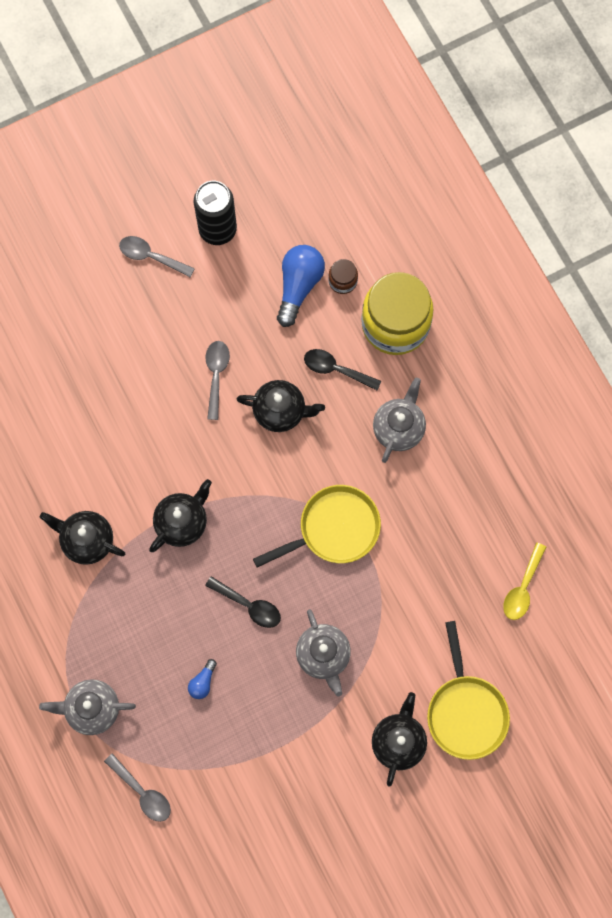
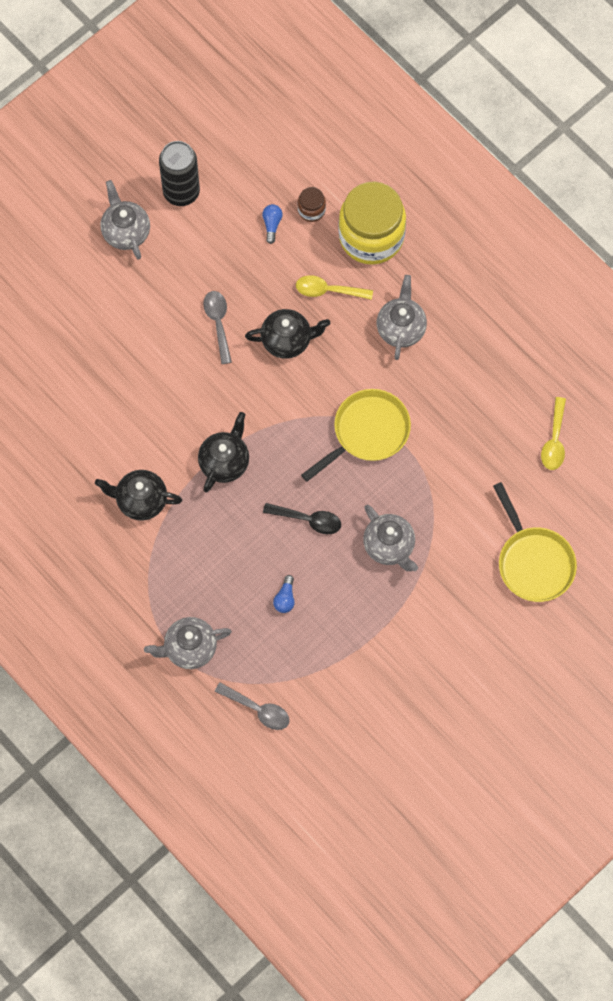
camera: 15 degrees left, 5 degrees down
grey spoon [119,236,195,277] -> grey teapot [101,180,150,260]
blue light bulb [277,245,325,327] -> blue light bulb [262,204,283,244], size x0.49
black spoon [304,349,381,390] -> yellow spoon [296,275,373,300]
black teapot [372,692,427,787] -> none

